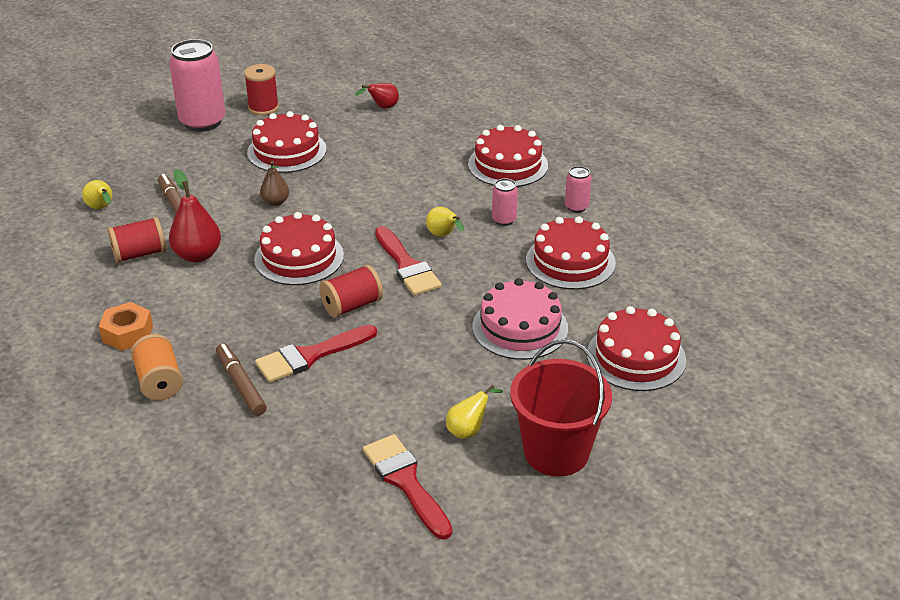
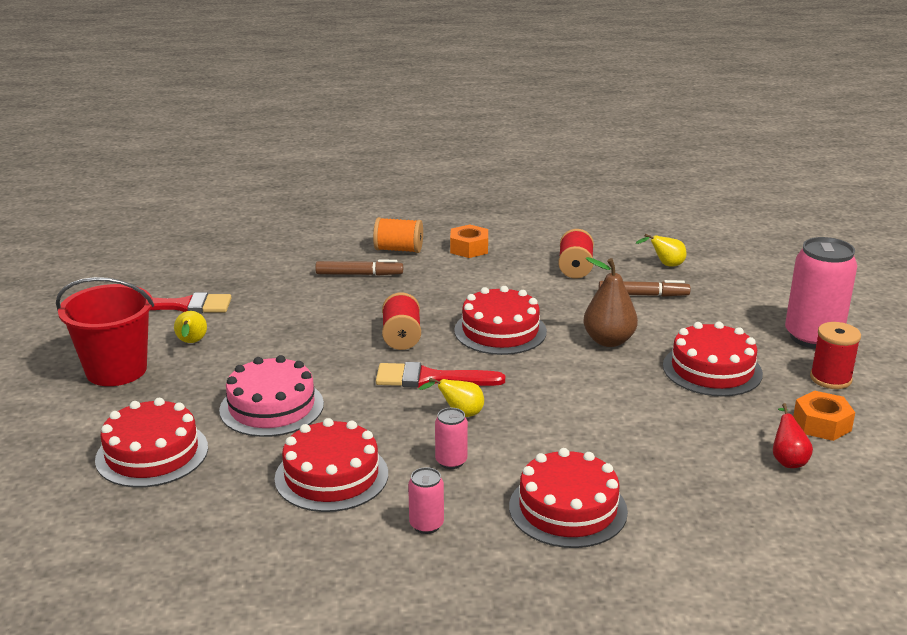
camera: 120 degrees right, 10 degrees down
red pear [169,169,221,263] -> none
red brush [255,325,377,383] -> none
brown pear [260,161,289,206] -> brown pear [583,257,638,347], size x1.65
none -> orange nut [793,391,855,441]

